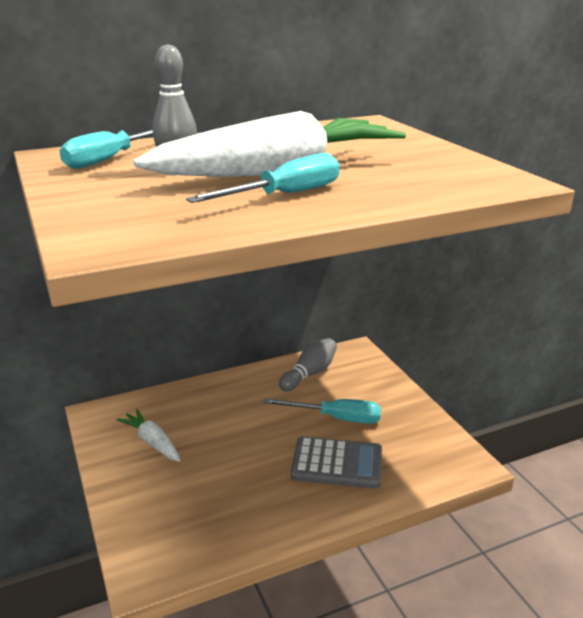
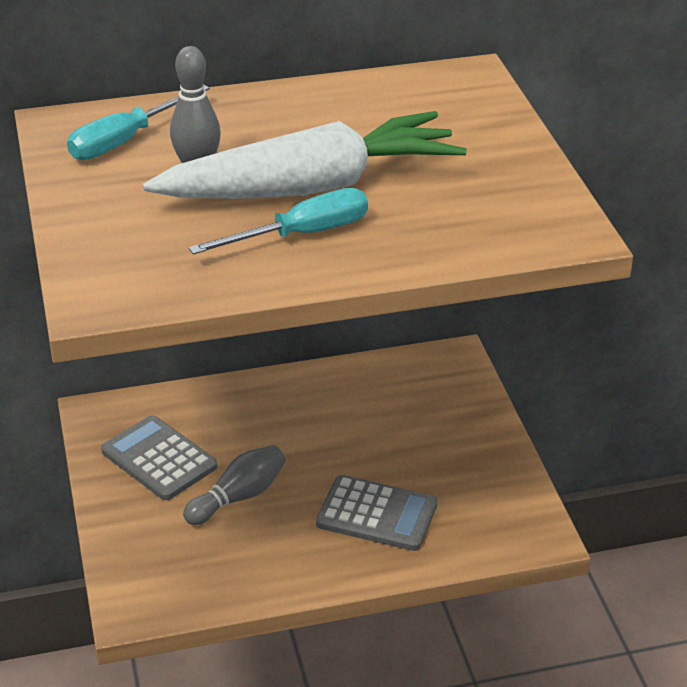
camera: 10 degrees right, 10 degrees up
white carrot [116,409,181,462] -> grey calculator [101,415,217,500]
turquoise screwdriver [263,398,381,424] -> none
grey bowling pin [279,338,337,392] -> grey bowling pin moved to [183,445,286,525]

